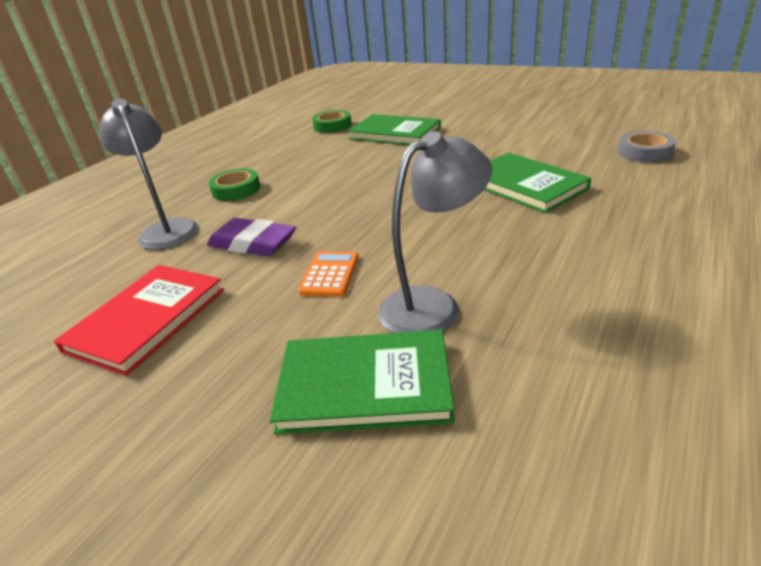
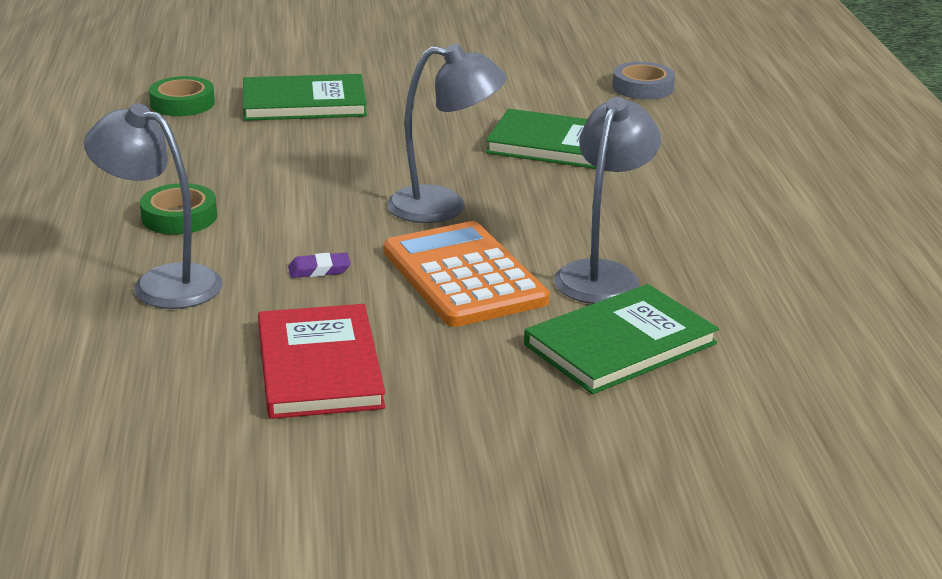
camera: 40 degrees left, 5 degrees down
purple eraser [207,218,296,256] -> purple eraser [288,253,351,278], size x0.50
orange calculator [298,252,359,297] -> orange calculator [384,221,550,327], size x1.99
none -> grey lamp [387,43,507,223]

